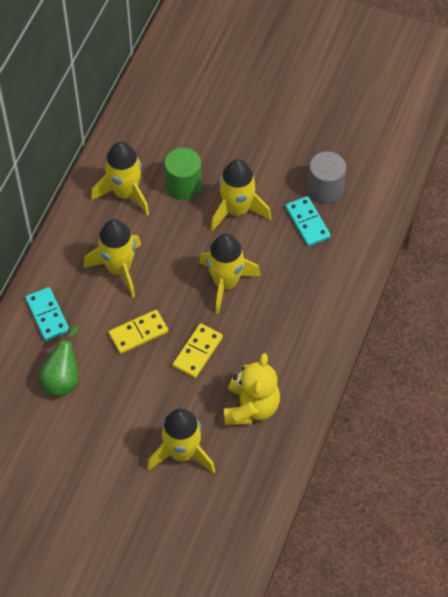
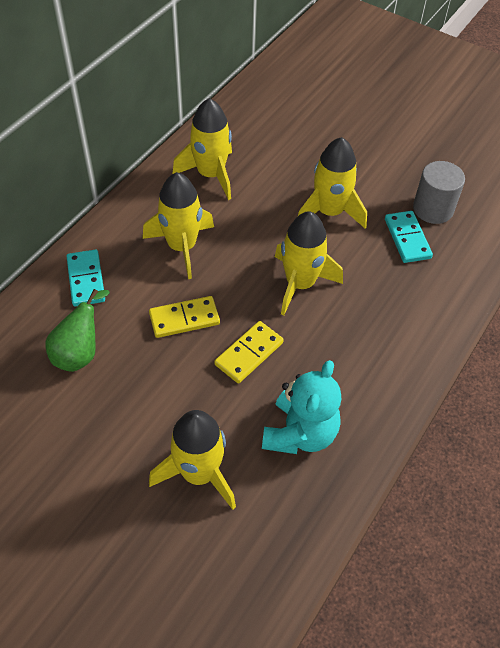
camera: 10 degrees right, 5 degrees down
green cylinder [165,148,202,200] -> none
yellow teddy bear [224,353,280,425] -> turquoise teddy bear [262,360,341,454]

